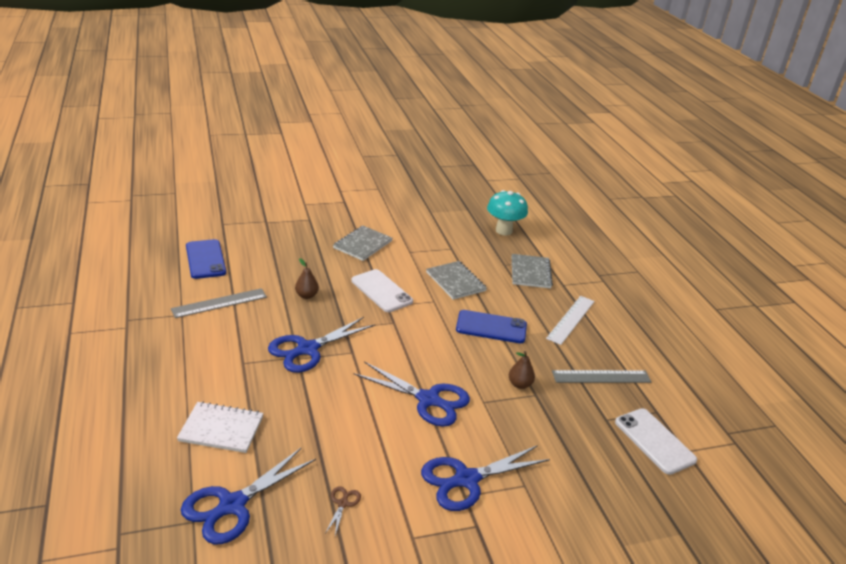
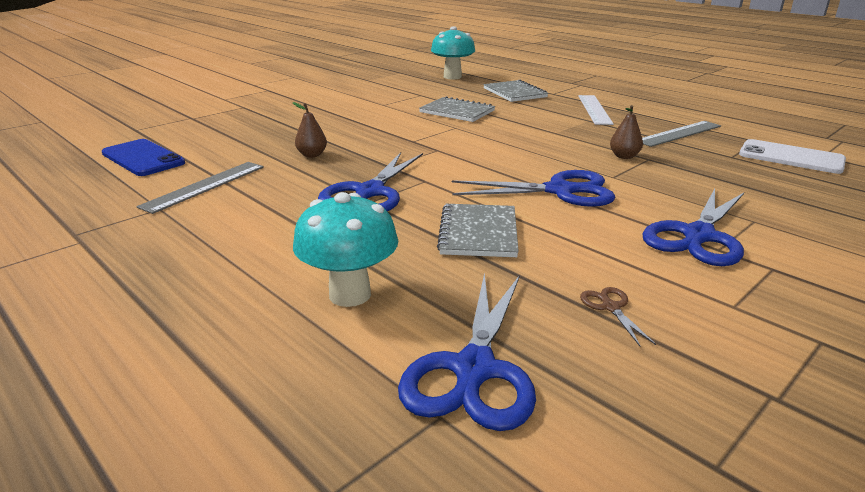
camera: 25 degrees left, 5 degrees down
white notebook [177,401,264,453] -> turquoise mushroom [293,192,398,307]
grey notebook [333,226,393,261] -> grey notebook moved to [437,204,519,257]
white phone [351,269,413,312] -> none
blue phone [456,310,527,343] -> none

